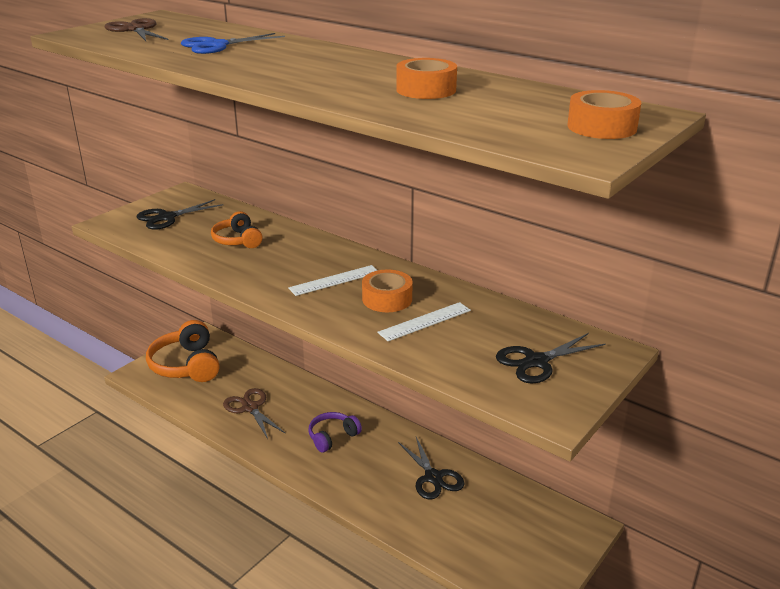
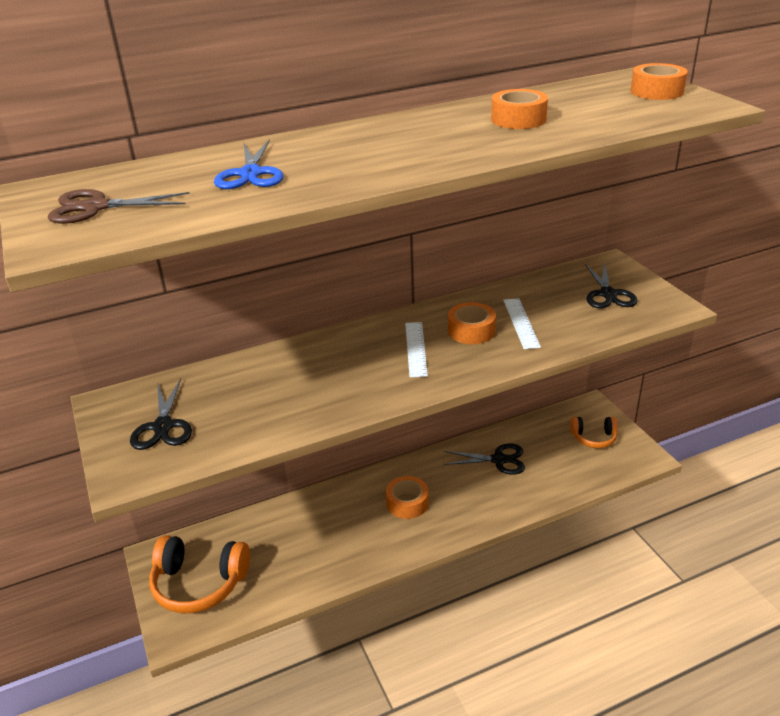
camera: 60 degrees left, 5 degrees up
orange headphones [211,211,262,248] -> orange headphones moved to [571,417,618,448]
brown scissors [223,388,286,439] -> none
purple headphones [309,412,362,453] -> orange tape [386,476,429,519]

